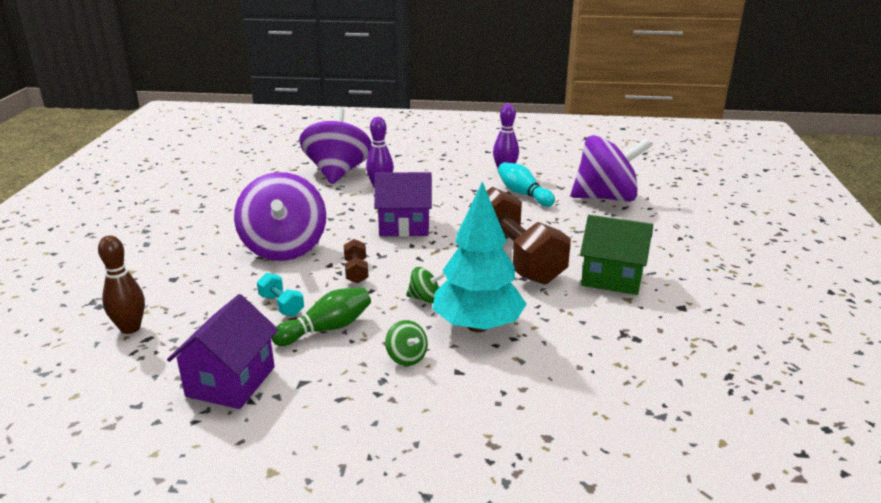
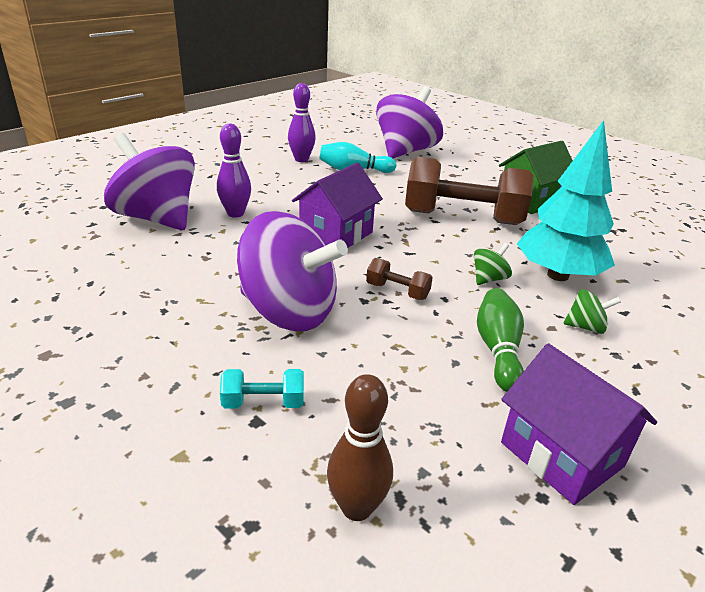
camera: 55 degrees left, 5 degrees up
turquoise dumbbell [257,273,304,316] -> turquoise dumbbell moved to [220,369,304,408]

